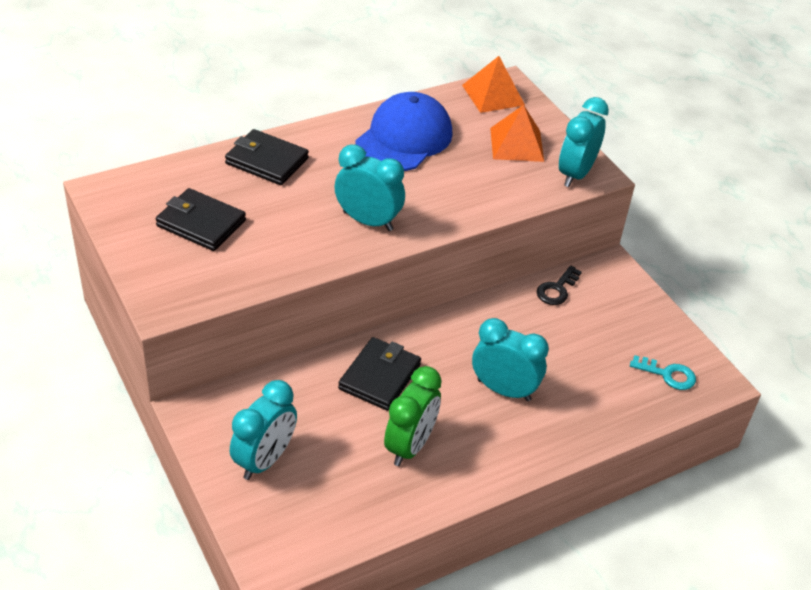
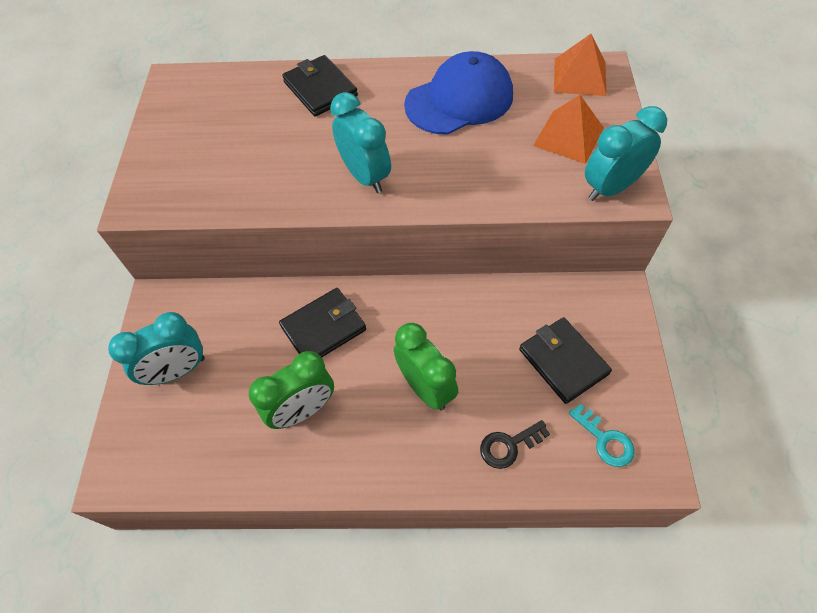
camera: 35 degrees right, 15 degrees up
black wallet [156,188,246,251] -> black wallet moved to [519,317,612,404]
turquoise clock [472,318,549,401] -> green clock [394,323,458,410]
black key [537,266,582,305] -> black key moved to [480,420,550,469]

